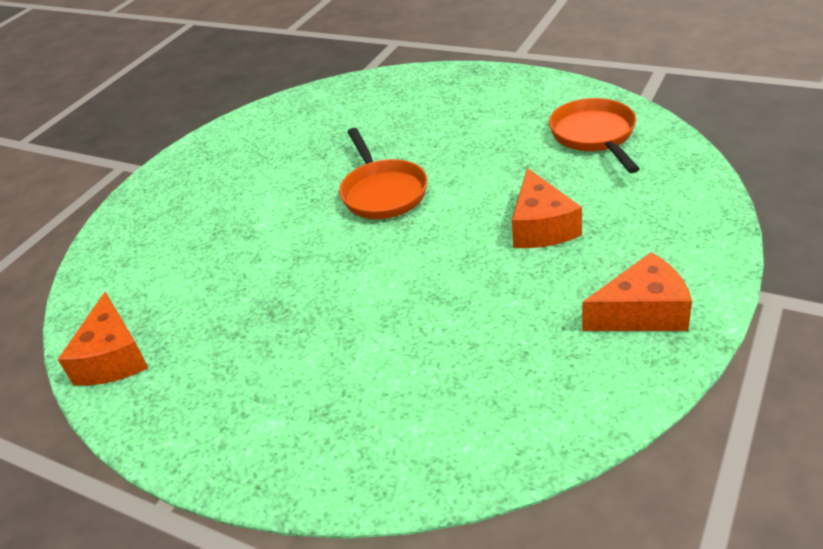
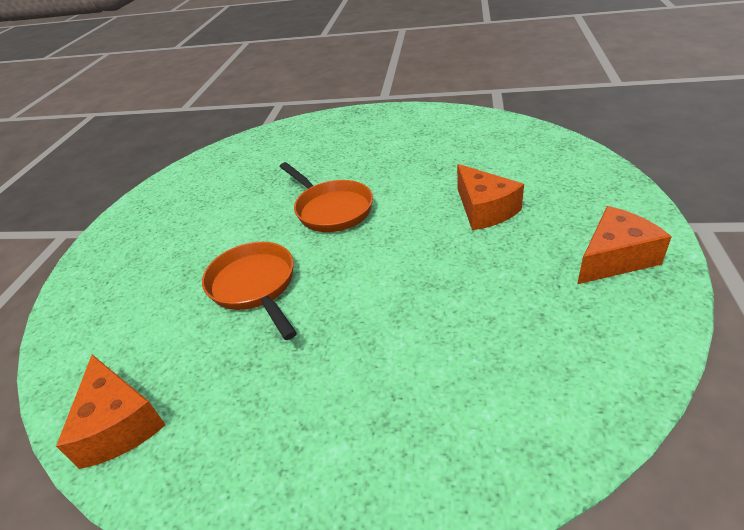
camera: 20 degrees left, 0 degrees up
orange pan [549,98,640,173] -> orange pan moved to [202,242,297,340]

